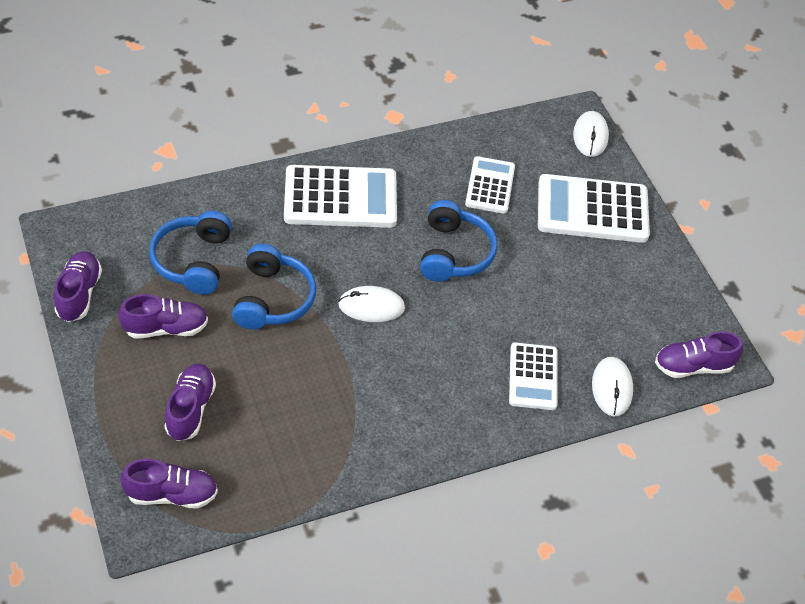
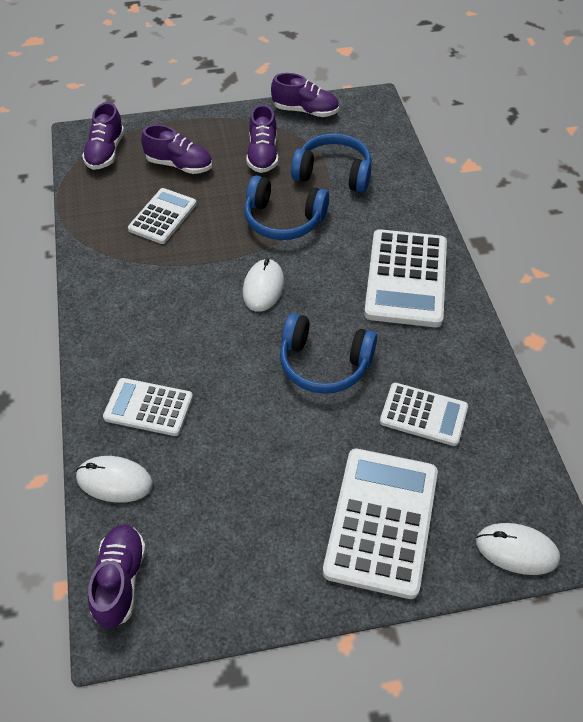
camera: 105 degrees right, 0 degrees up
none -> white calculator [128,188,197,244]

